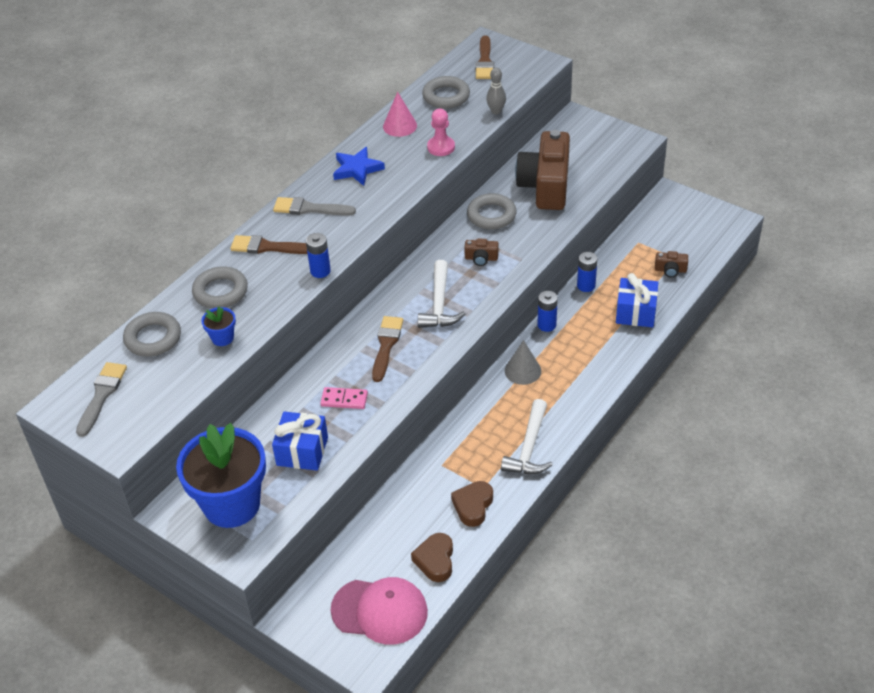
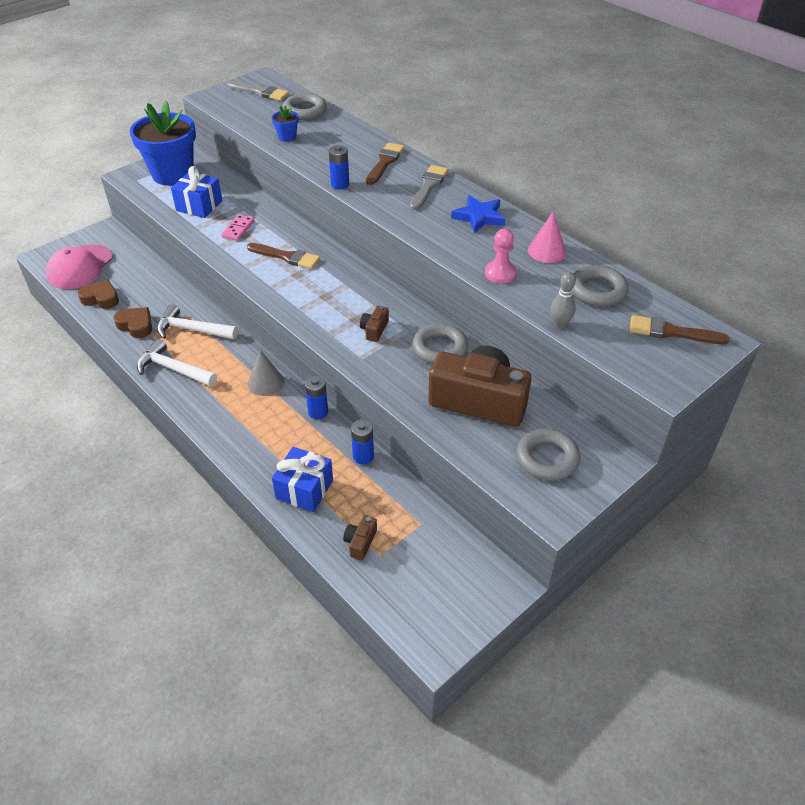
camera: 100 degrees right, 0 degrees up
grey ring [192,266,248,309] -> grey ring moved to [517,429,580,481]
white hammer [418,260,466,328] -> white hammer moved to [157,304,238,339]

